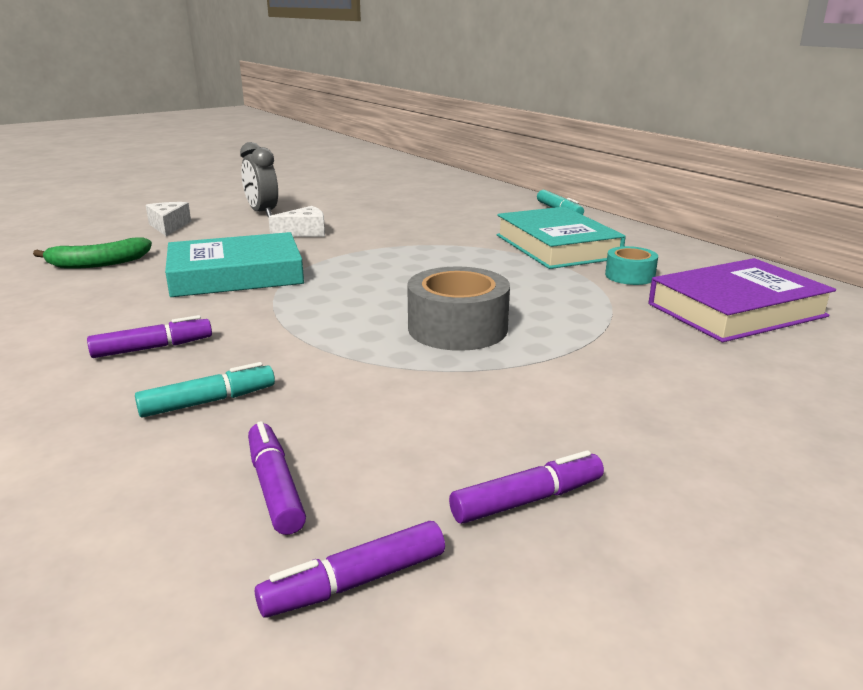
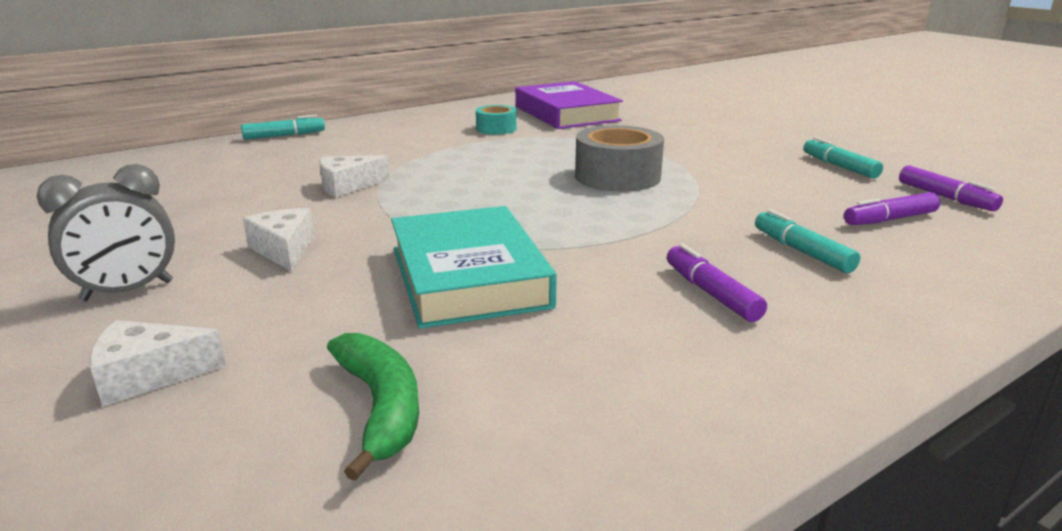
camera: 90 degrees left, 0 degrees up
purple marker [449,450,604,524] -> turquoise marker [804,137,883,179]
turquoise book [496,207,626,269] -> none
none -> white cheese [319,155,390,197]

